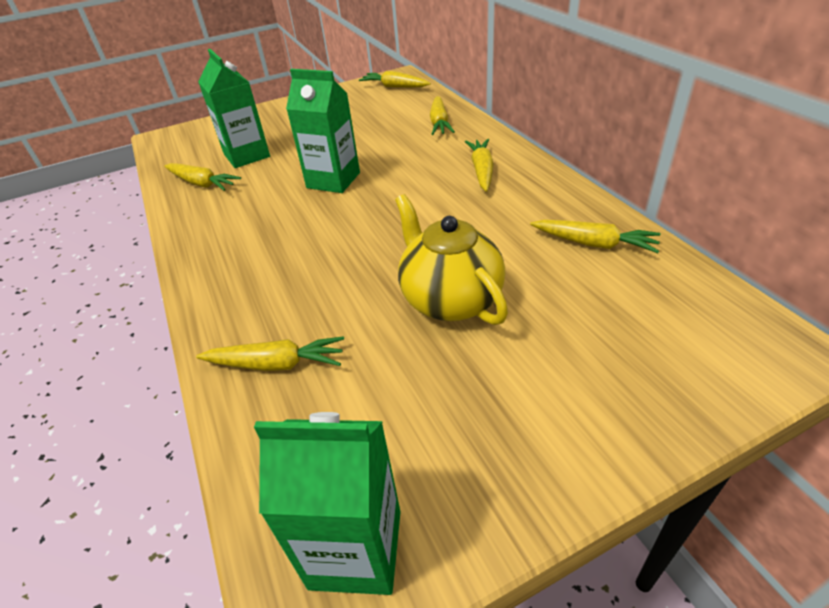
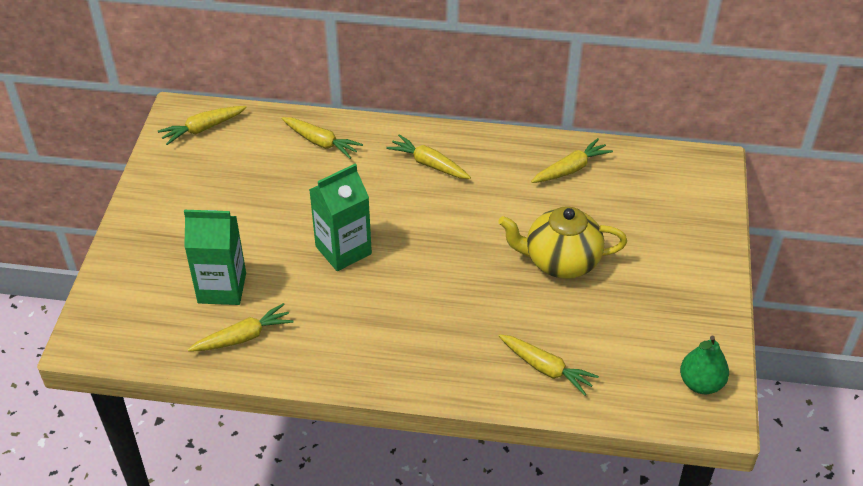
camera: 60 degrees left, 5 degrees up
yellow carrot [196,336,344,371] -> yellow carrot turned 90 degrees clockwise [499,334,599,395]
green carton [254,412,400,595] -> green pear [680,335,729,394]

